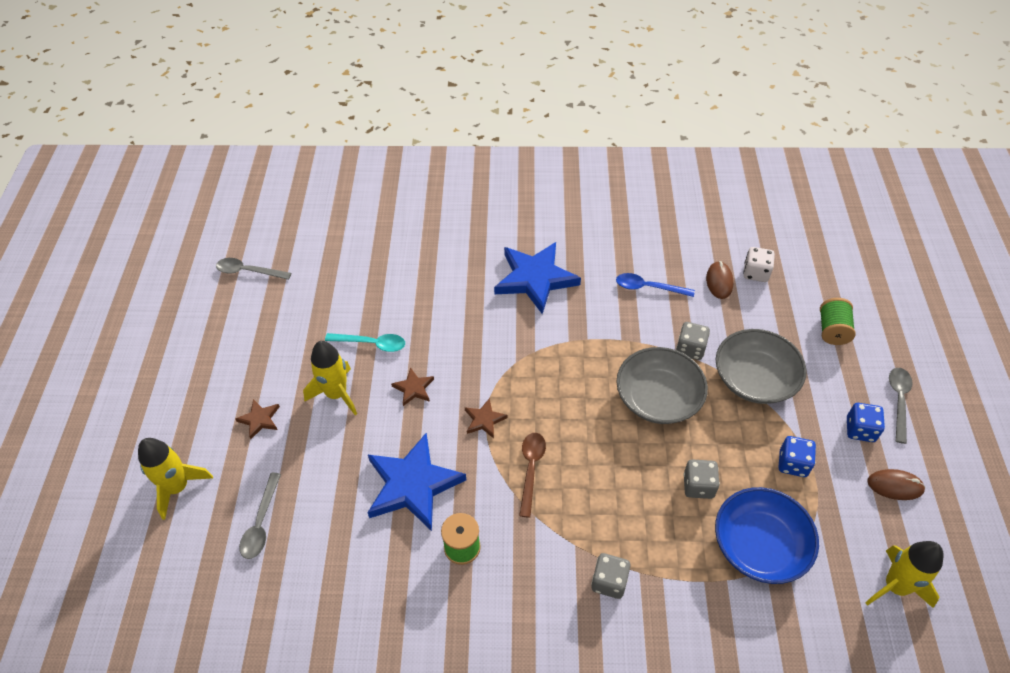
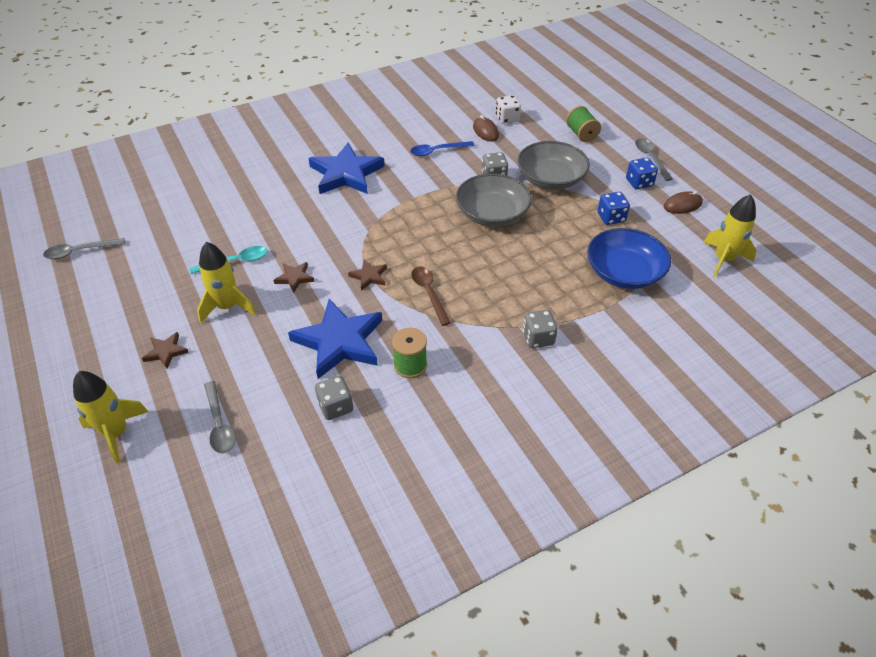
camera: 30 degrees left, 5 degrees down
grey dice [683,459,720,499] -> grey dice moved to [315,376,353,420]

